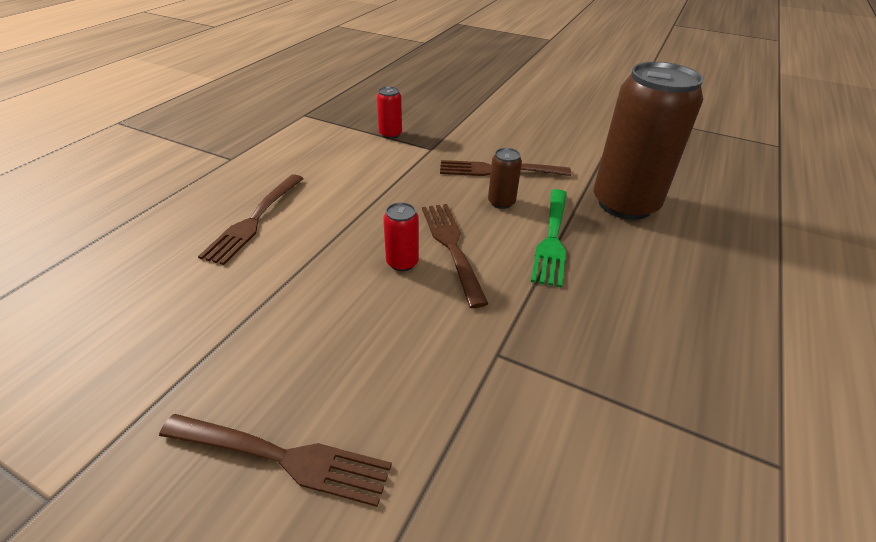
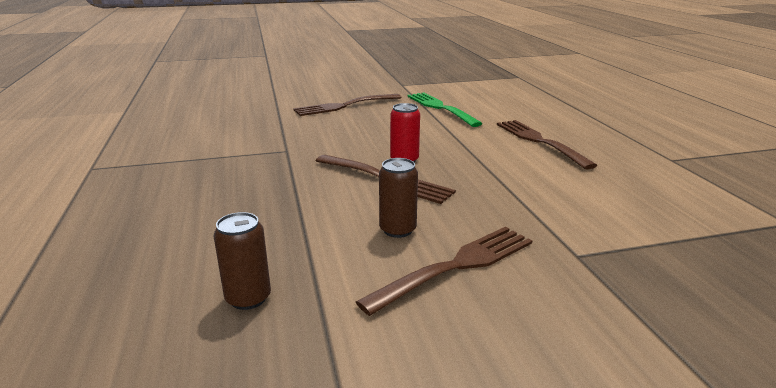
camera: 140 degrees right, 15 degrees down
red can [377,86,402,139] -> none
green fork [531,189,567,288] -> green fork moved to [408,93,483,127]
brown can [593,62,704,220] -> brown can [214,212,271,310], size x0.41

